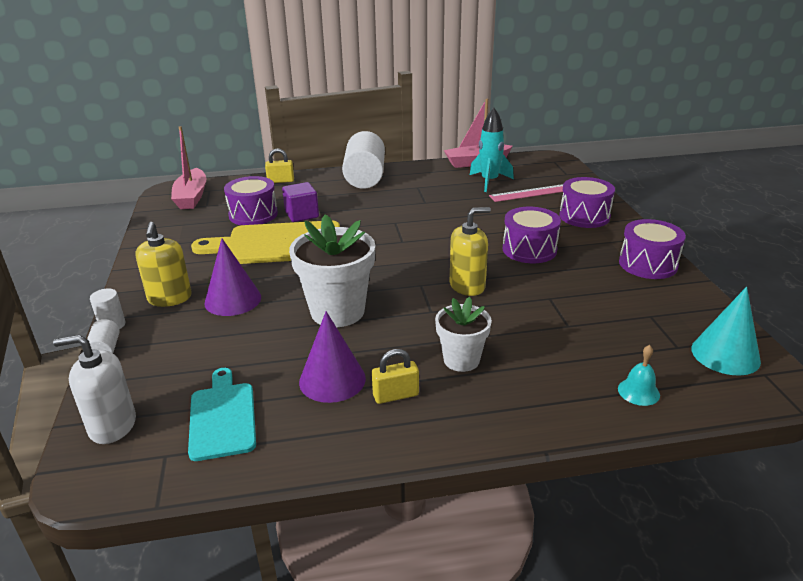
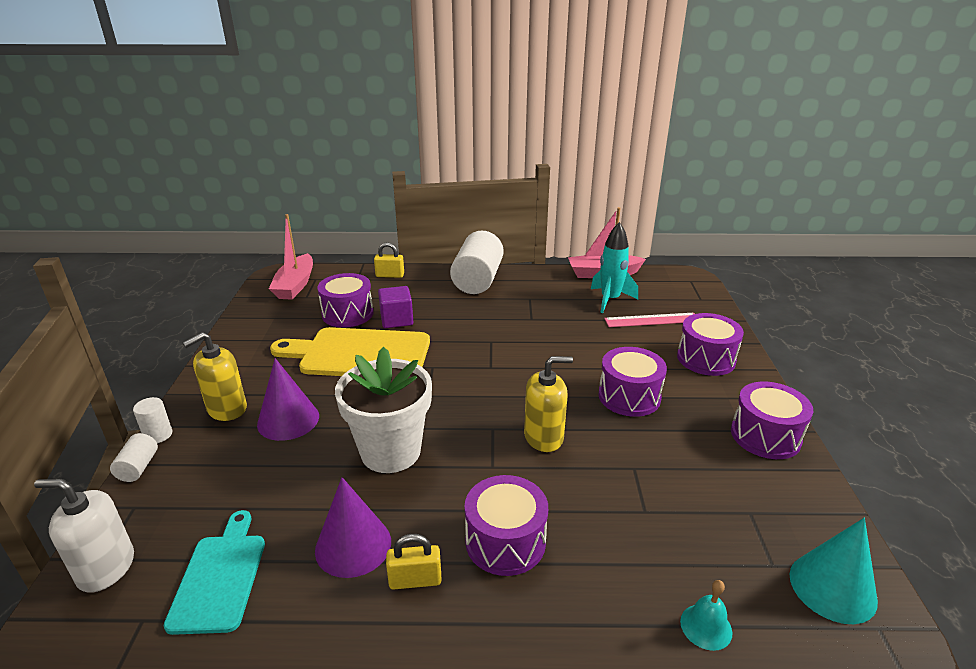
camera: 10 degrees right, 0 degrees up
yellow soap dispenser [136,222,192,307] -> yellow soap dispenser turned 45 degrees clockwise [183,332,247,421]
white flower pot [435,297,492,372] -> purple drum [465,475,548,576]

